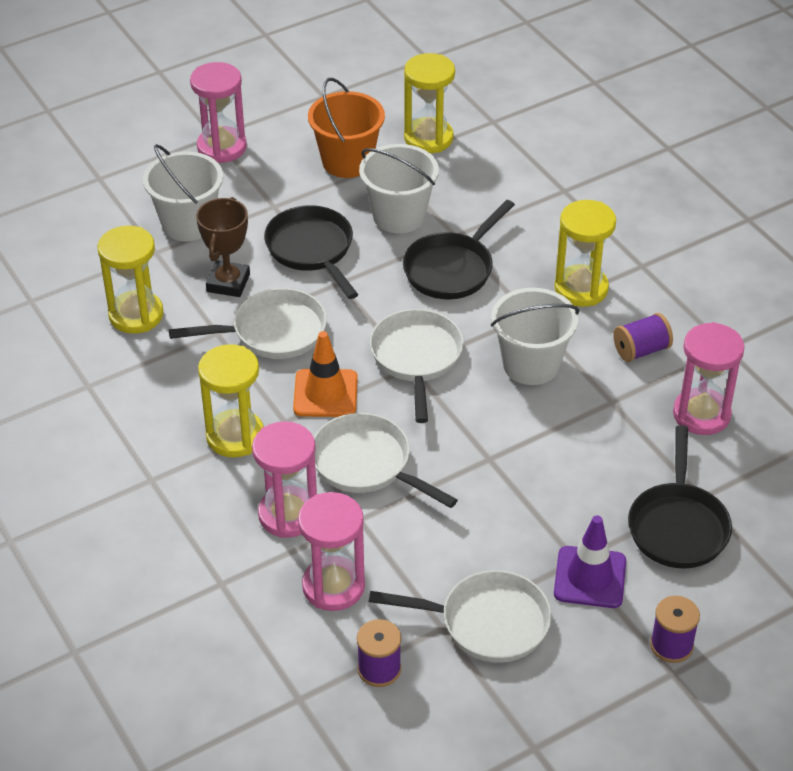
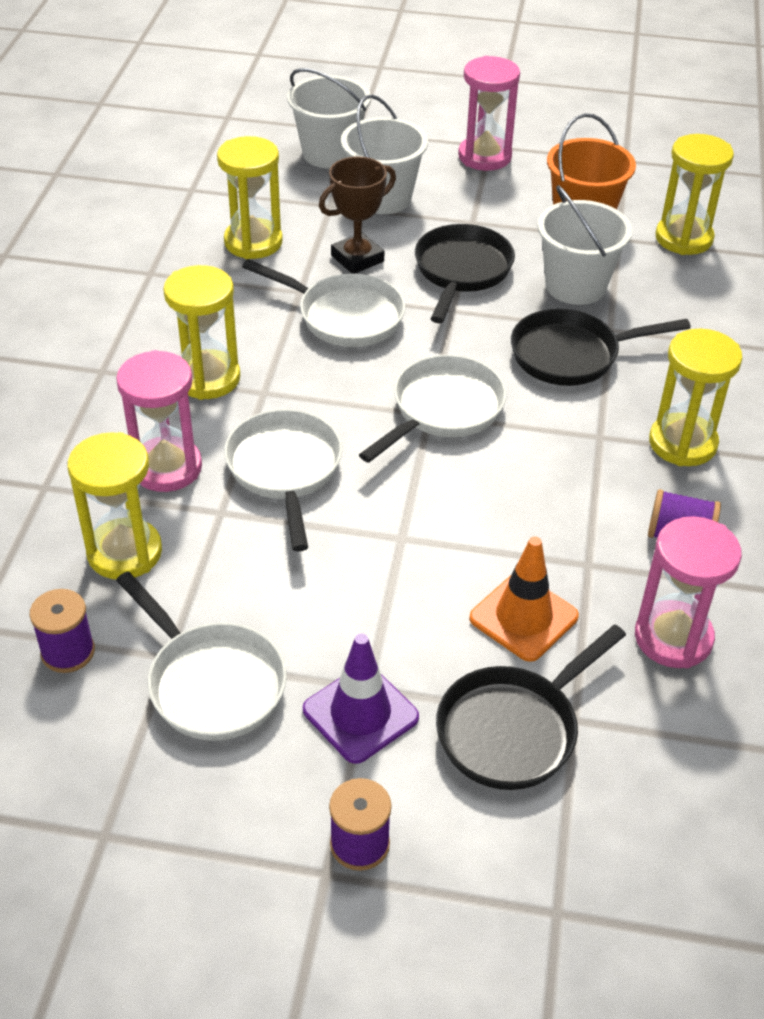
camera: 40 degrees right, 0 degrees up
orange traffic cone [293,331,358,417] -> orange traffic cone moved to [469,536,579,662]
pink hourglass [298,492,365,611] -> yellow hourglass [68,432,162,579]
white bucket [491,288,579,385] -> white bucket moved to [287,68,371,168]

